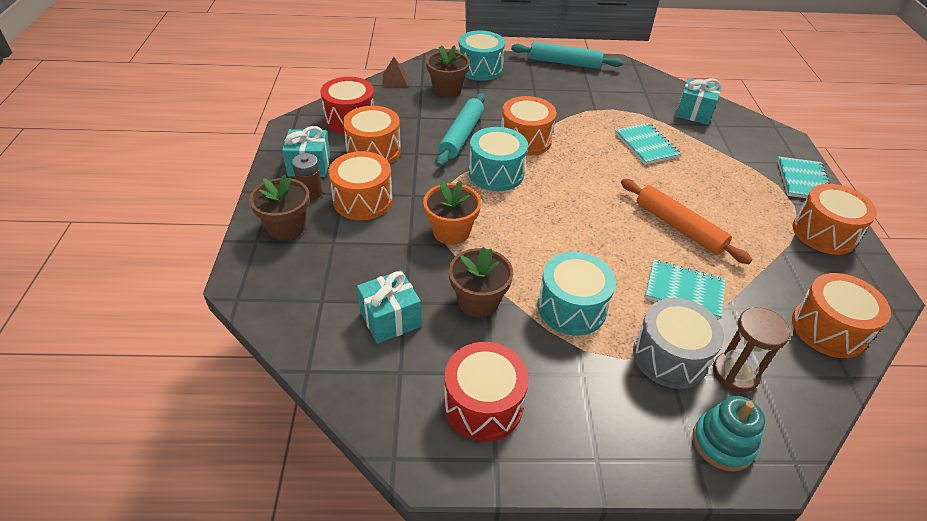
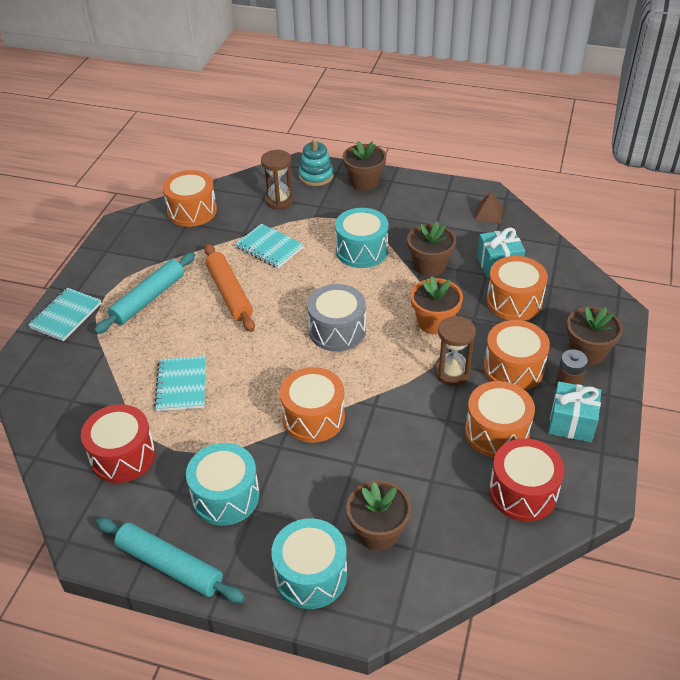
camera: 160 degrees left, 0 degrees up
brown pyramid [383,57,408,87] -> brown pyramid moved to [475,191,503,223]
turquoise rolling pin [436,93,485,167] -> turquoise rolling pin moved to [94,252,195,334]
red drum [444,342,529,441] -> red drum moved to [81,404,156,483]
turquoise drum [469,127,528,191] -> turquoise drum moved to [186,443,260,526]
grey drum [633,298,724,389] -> grey drum moved to [307,284,366,352]
turquoise gift [676,78,721,125] -> none
orange drum [793,184,877,255] -> orange drum moved to [486,256,548,321]
none -> brown flower pot [343,141,386,191]
none -> brown hourglass [435,316,476,386]

